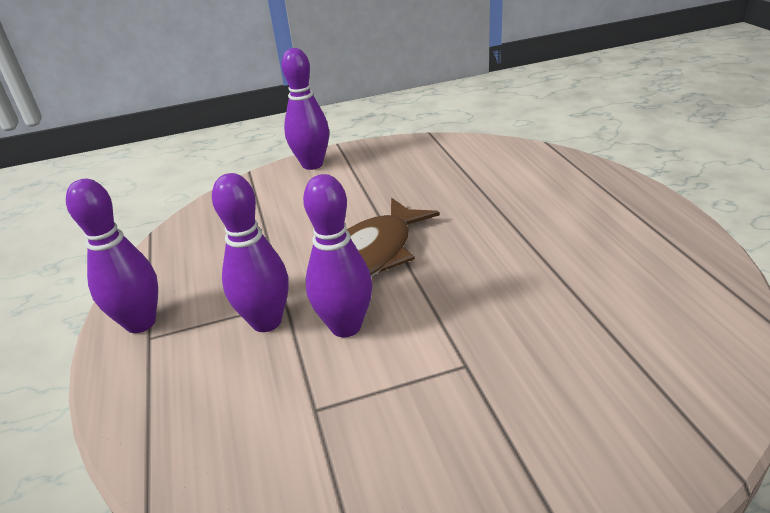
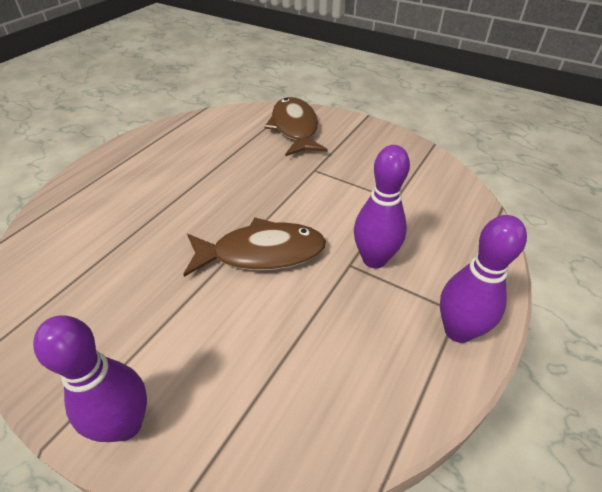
camera: 135 degrees left, 10 degrees up
purple bowling pin [303,174,373,337] -> none
none -> brown fish [264,97,328,156]

